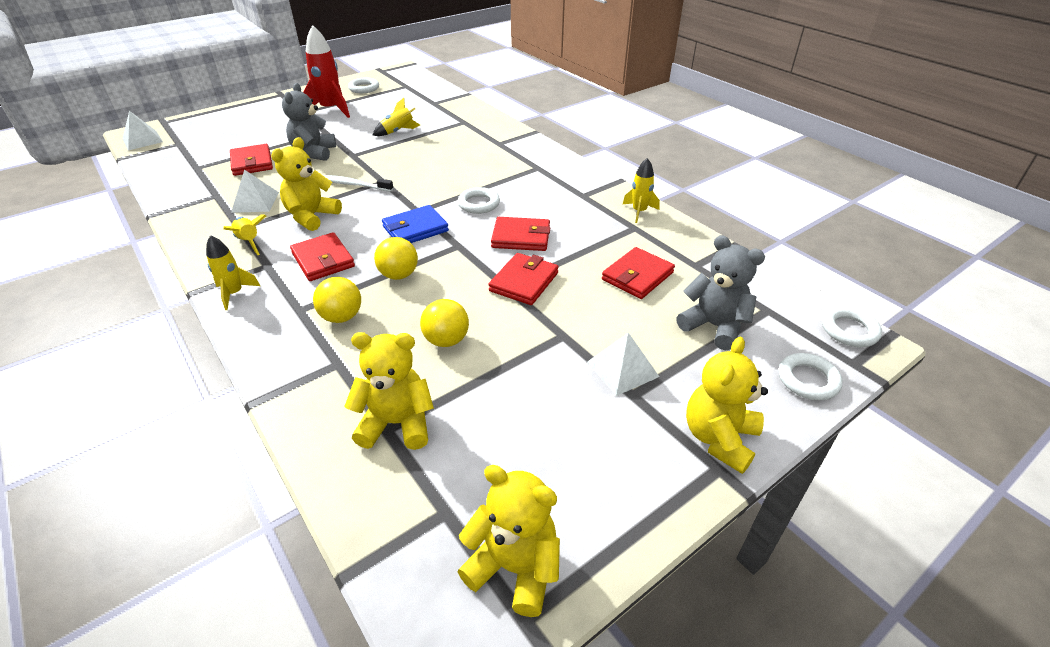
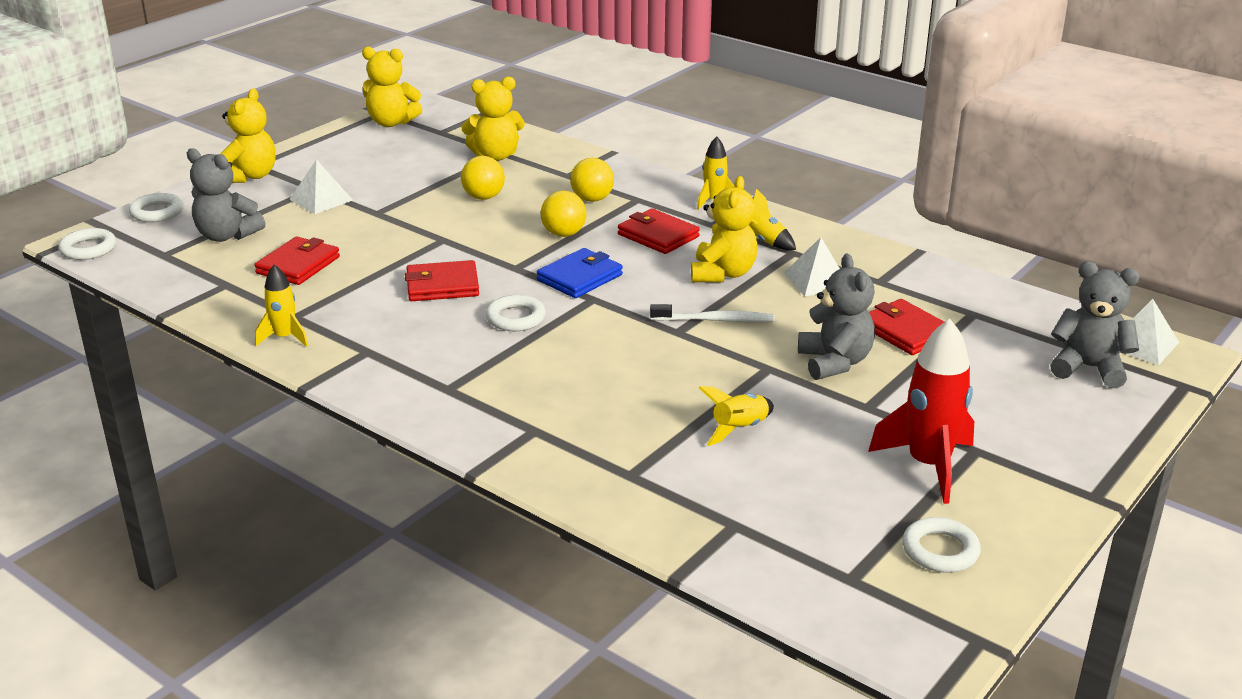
camera: 165 degrees right, 10 degrees down
red wallet [488,253,559,305] -> none
none -> grey teddy bear [1050,261,1140,388]

